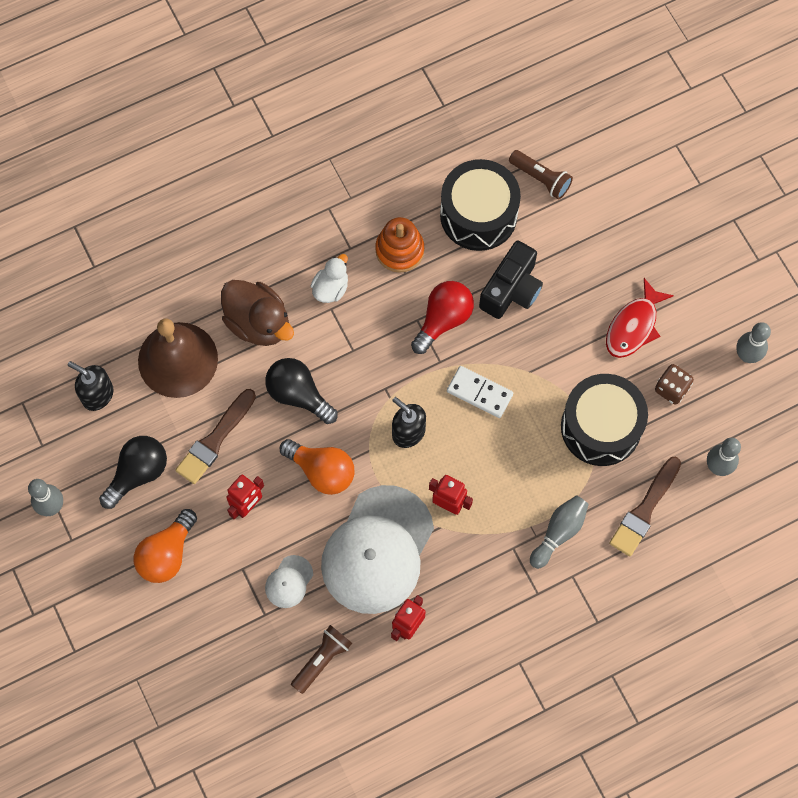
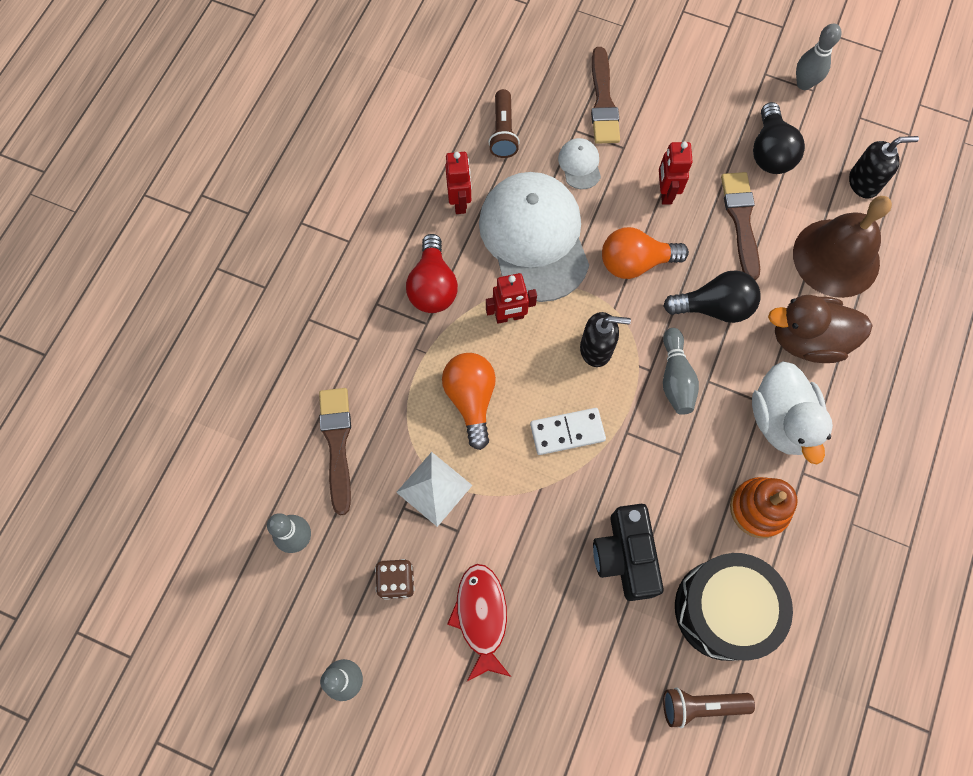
camera: 140 degrees right, 0 degrees up
orange light bulb [134,509,197,583] -> orange light bulb moved to [442,353,496,450]
white duck [311,254,348,303] -> white duck [752,361,833,464], size x1.70
red light bulb [411,281,474,354] -> red light bulb moved to [406,234,458,313]
grey bowling pin [530,495,589,569] -> grey bowling pin moved to [663,328,699,415]
black drum [561,374,648,466] -> white pyramid [396,452,472,527]
none -> brown brush [591,47,620,144]

